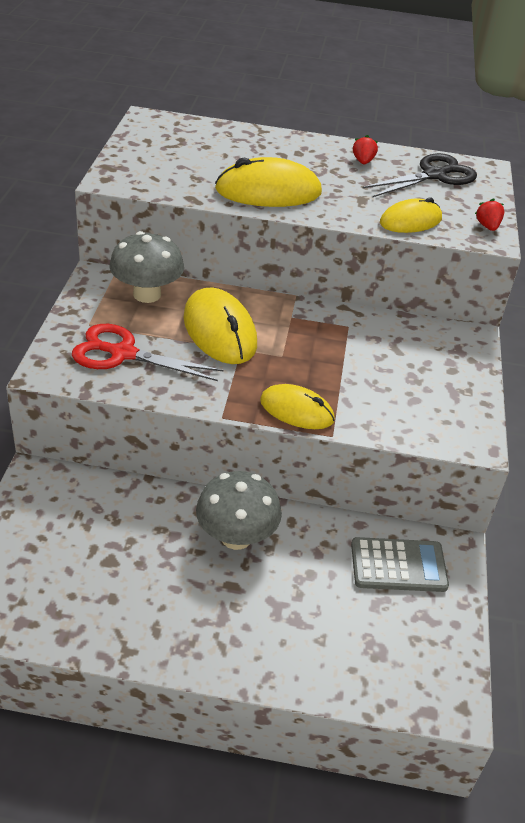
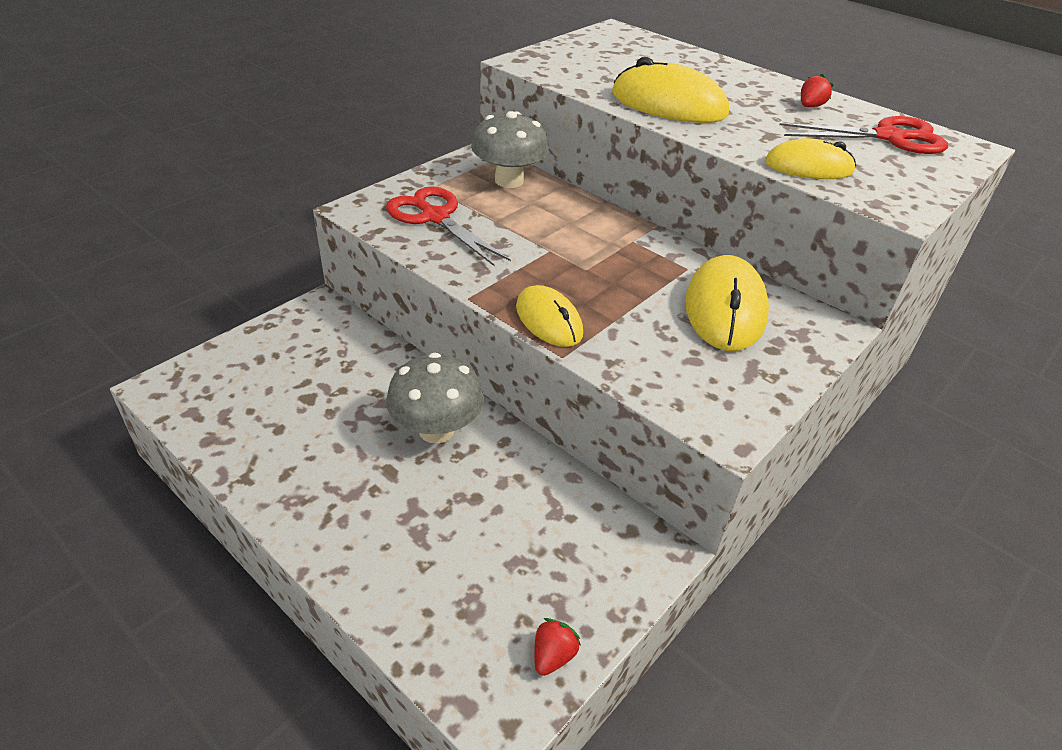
camera: 35 degrees right, 0 degrees up
yellow mouse [183,288,257,364] -> yellow mouse moved to [685,255,769,351]
grey calculator [351,537,449,592] -> none
black scissors [363,153,477,197] -> red scissors [779,116,948,154]
red strawberry [475,199,504,231] -> red strawberry moved to [534,618,581,676]

